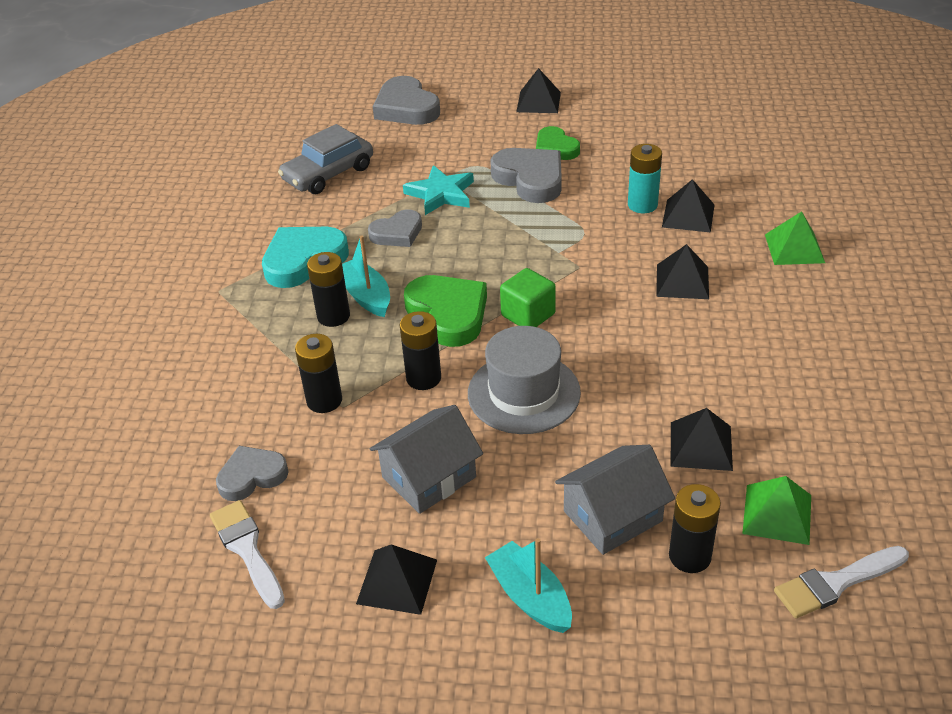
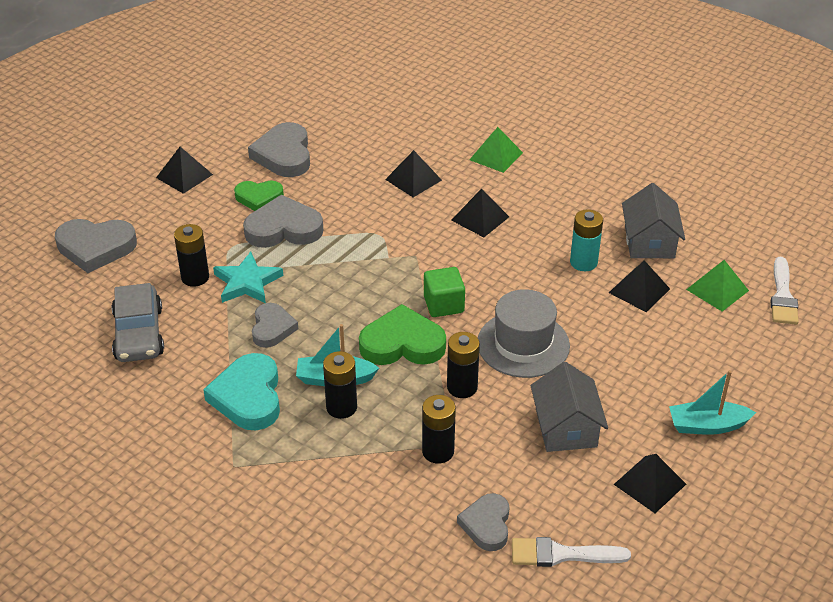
camera: 60 degrees left, 0 degrees up
grey house [555,445,675,555] -> grey house moved to [622,183,685,258]
turquoise battery [628,144,662,213] -> turquoise battery moved to [570,209,603,271]
black battery [669,484,721,573] -> black battery moved to [174,224,209,287]
none -> grey heart [248,122,310,177]

